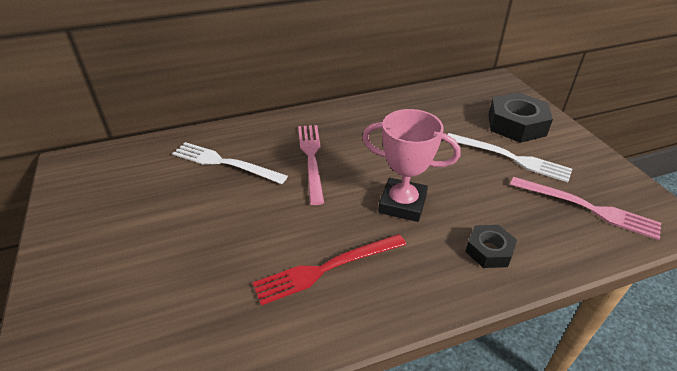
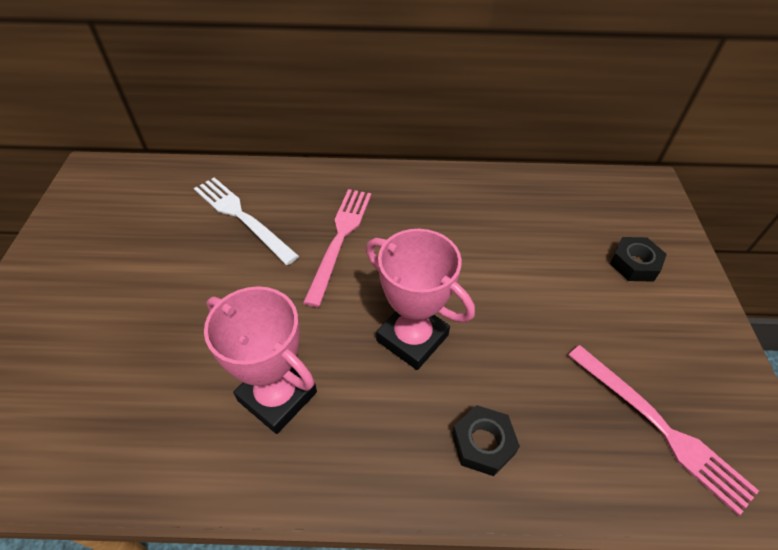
camera: 20 degrees right, 10 degrees up
red fork [252,234,406,305] -> pink trophy [204,286,317,434]
white fork [447,133,572,182] -> none
black nut [488,92,553,143] -> black nut [610,237,667,282], size x0.58

